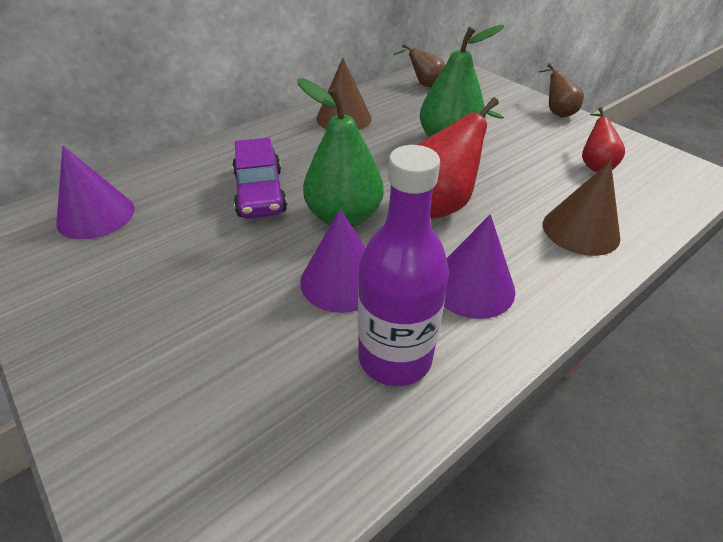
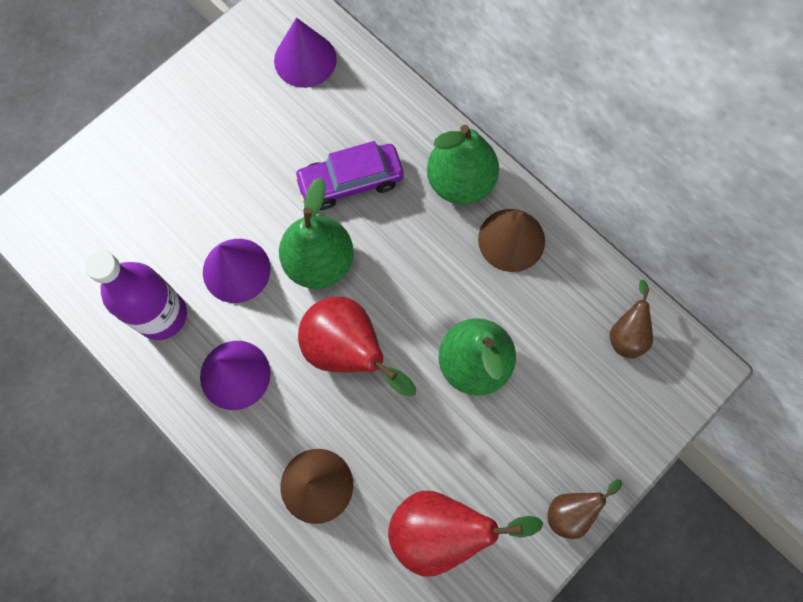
camera: 85 degrees right, 30 degrees up
red pear [582,107,625,172] -> red pear [388,491,543,577], size x1.78
none -> green pear [427,125,499,205]

